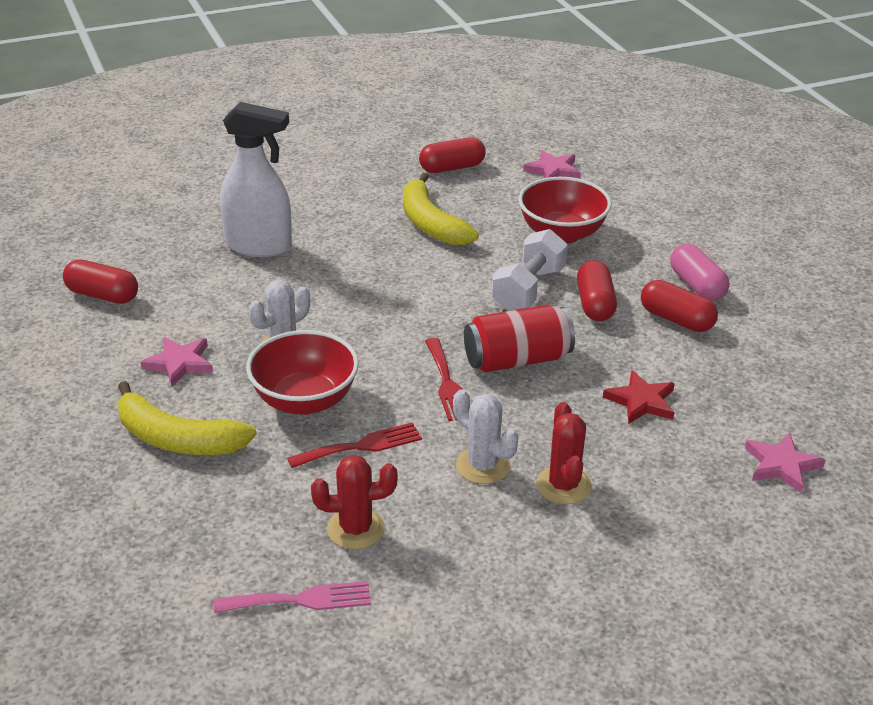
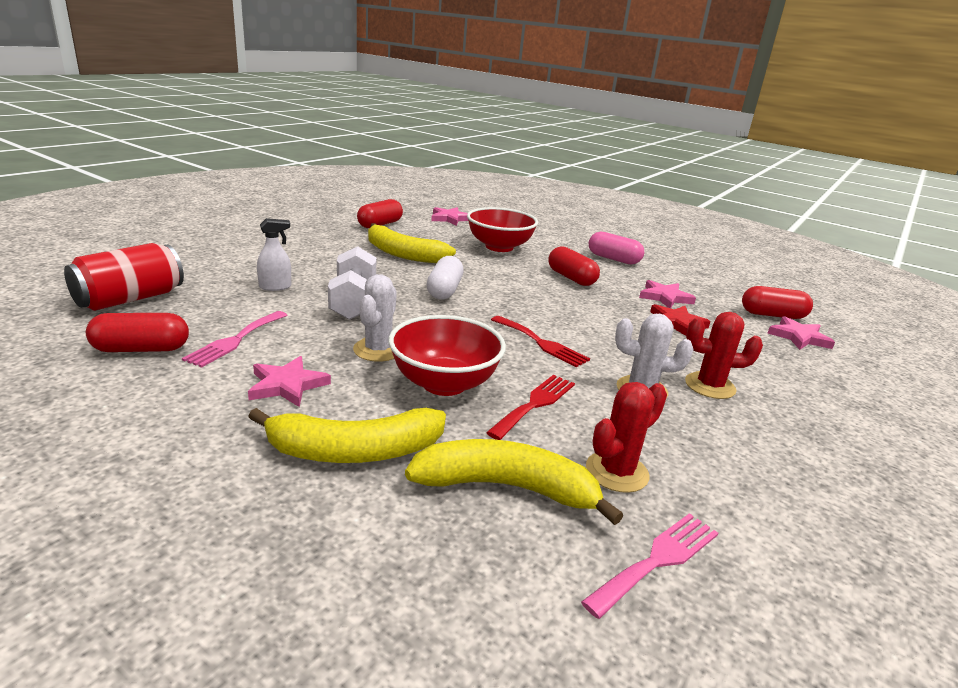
camera: 35 degrees left, 10 degrees down
white spray bottle [220,102,292,257] -> white spray bottle [257,218,291,291], size x0.48
red can [464,305,575,372] -> red can moved to [64,243,184,311]
white dumbbell [491,229,568,311] -> white dumbbell moved to [328,246,376,320]
red cactus [536,402,592,504] -> red cactus turned 45 degrees counterclockwise [685,312,763,399]
red capsule [641,280,718,332] -> red capsule moved to [742,286,813,319]
none -> pink fork [182,311,287,368]
none -> yellow banana [405,439,623,525]
none -> white capsule [427,256,464,299]
none -> pink star [639,280,696,308]

